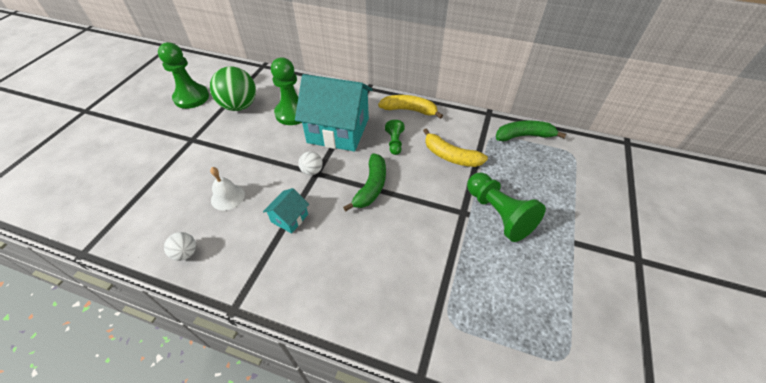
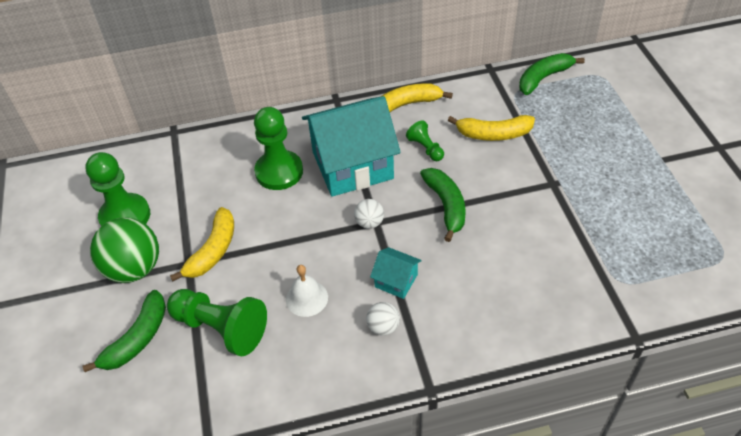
camera: 30 degrees left, 0 degrees up
white ball [164,232,196,261] -> white ball moved to [366,302,400,336]
green ball [210,66,256,111] -> green ball moved to [90,217,159,283]
turquoise house [263,188,309,233] -> turquoise house turned 60 degrees counterclockwise [370,247,422,299]
green pawn [467,173,546,242] -> green pawn moved to [167,289,267,357]
none -> green banana [83,290,166,372]
none -> yellow banana [170,207,234,281]

